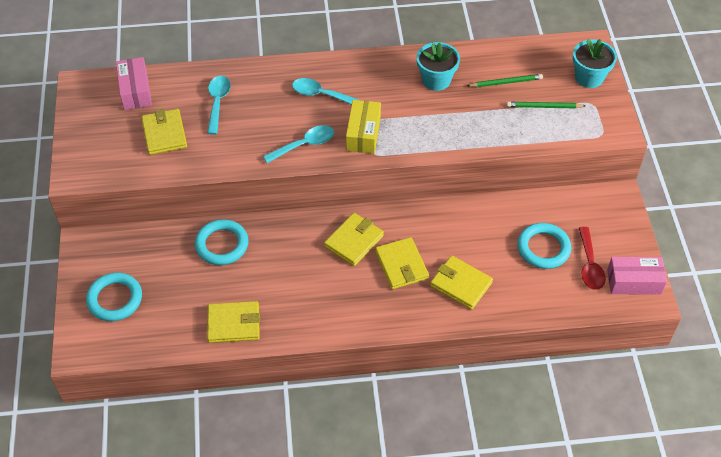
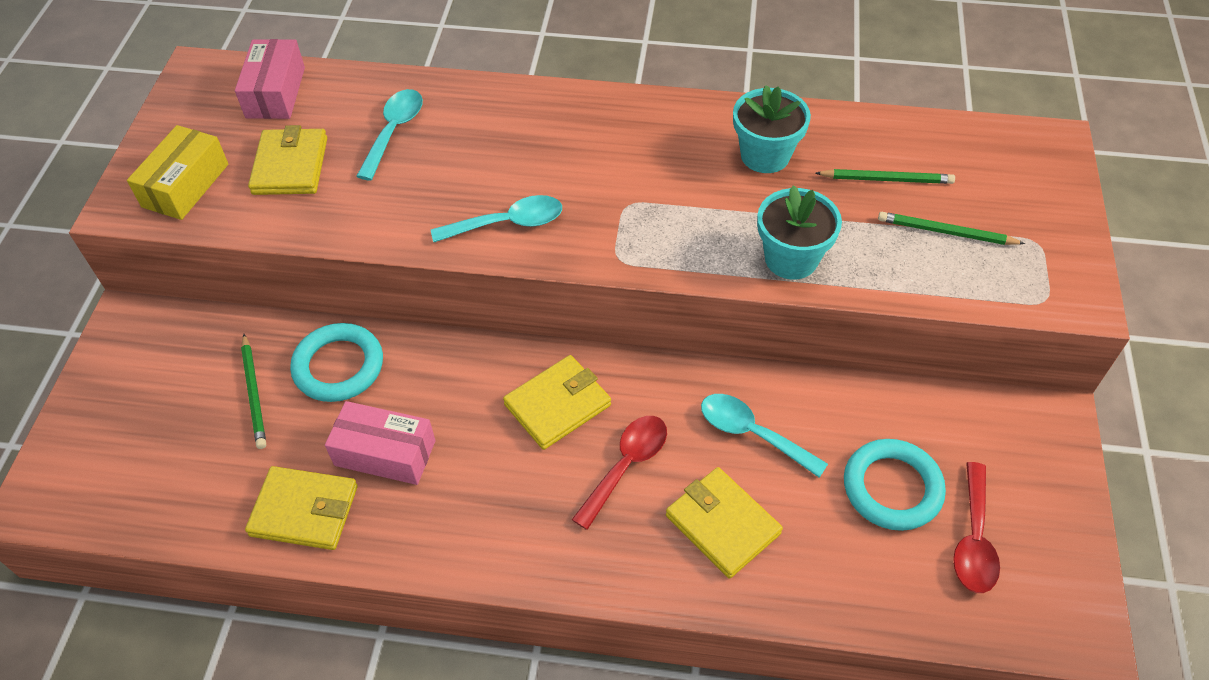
camera: 15 degrees right, 0 degrees up
turquoise ring [86,272,142,321] -> none
turquoise spoon [292,78,359,105] -> turquoise spoon moved to [701,394,828,478]
yellow box [346,100,381,154] -> yellow box moved to [127,125,228,220]
yellow wallet [375,237,429,289] -> red spoon [571,416,667,530]
turquoise flower pot [573,39,617,88] -> turquoise flower pot moved to [757,185,842,279]
pink box [607,257,667,295] -> pink box moved to [325,401,436,485]
none -> green pencil [241,334,266,449]

